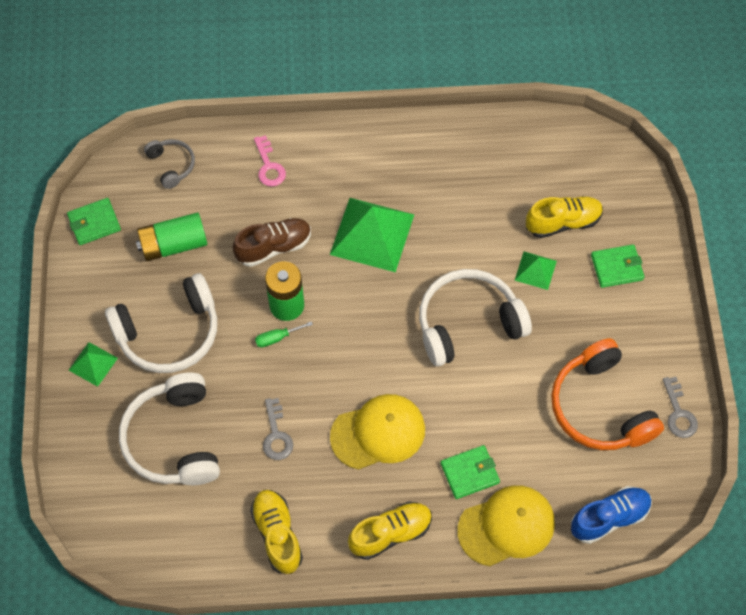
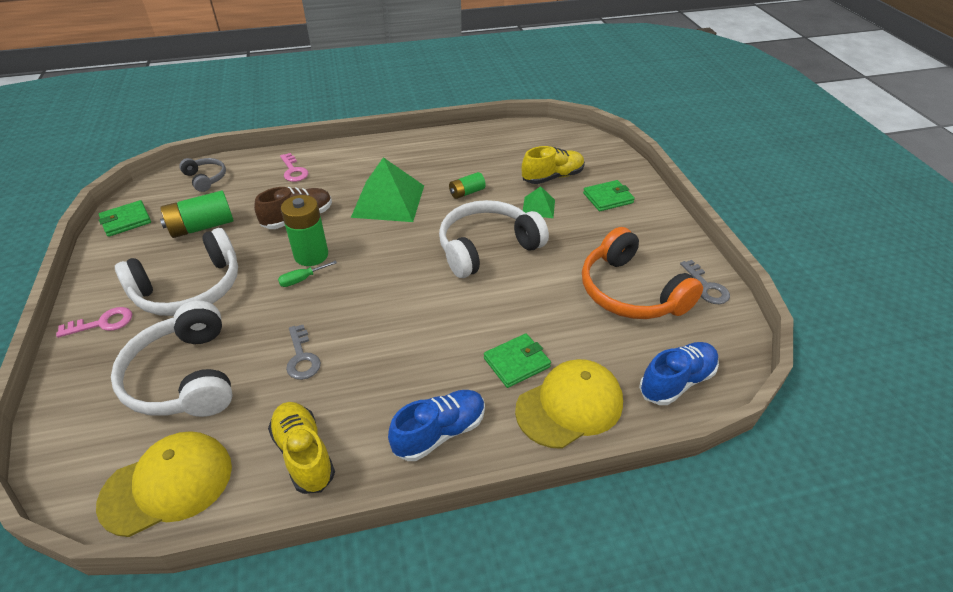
camera: 10 degrees left, 20 degrees down
green pyramid [69,342,118,387] -> pink key [56,307,132,338]
yellow cap [330,394,425,470] -> yellow cap moved to [96,431,232,537]
yellow shoe [348,501,432,560] -> blue shoe [388,390,485,461]
none -> green battery [449,172,486,199]

